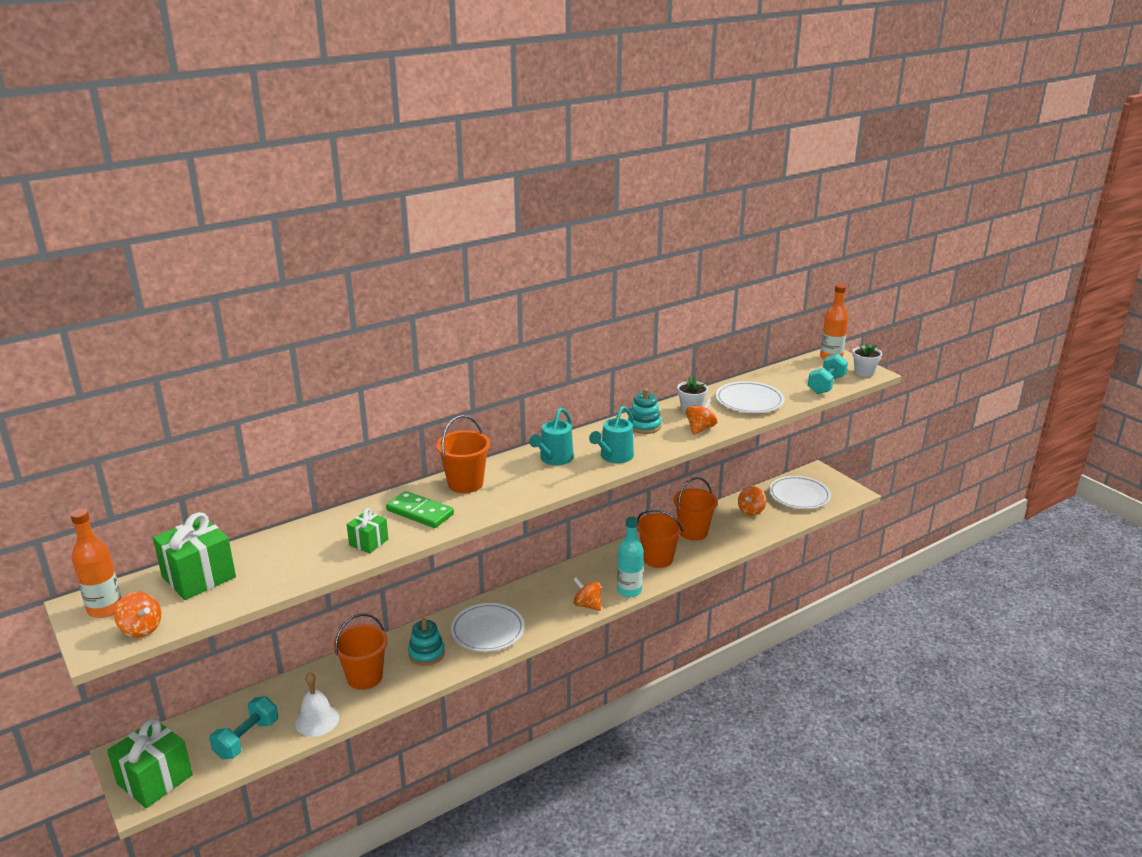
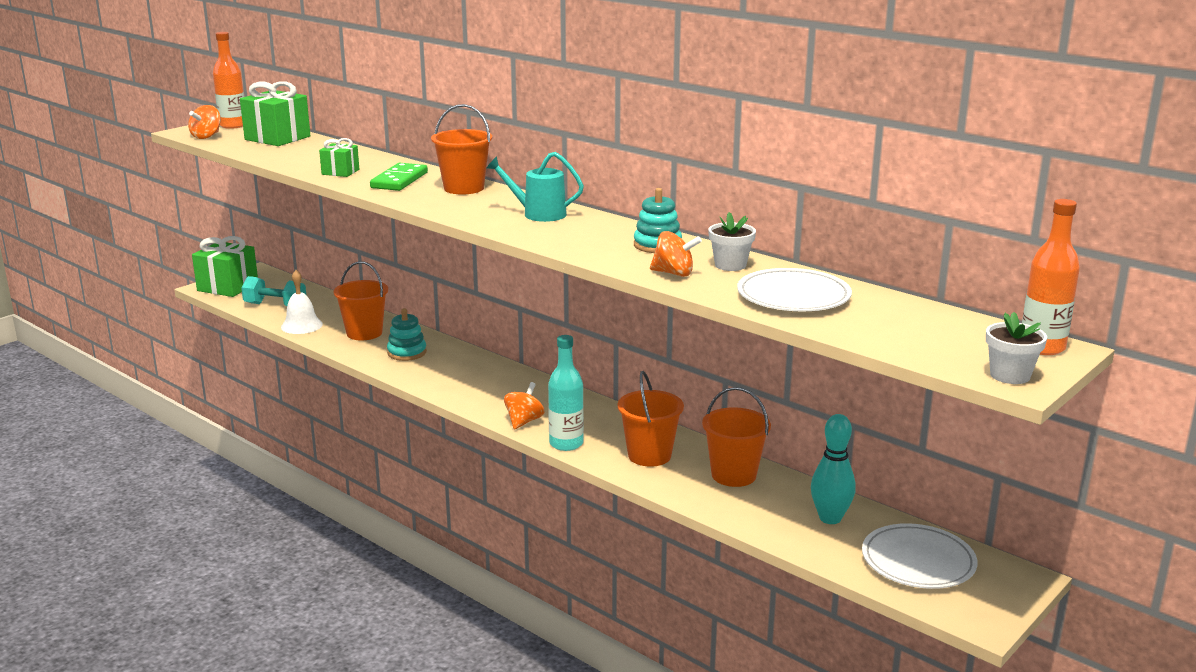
camera: 75 degrees right, 5 degrees down
white plate [451,603,525,652] -> none
turquoise watering can [589,406,634,463] -> none
orange spinning top [738,486,766,516] -> turquoise bowling pin [811,414,855,524]
turquoise dumbbell [808,354,848,394] -> none

